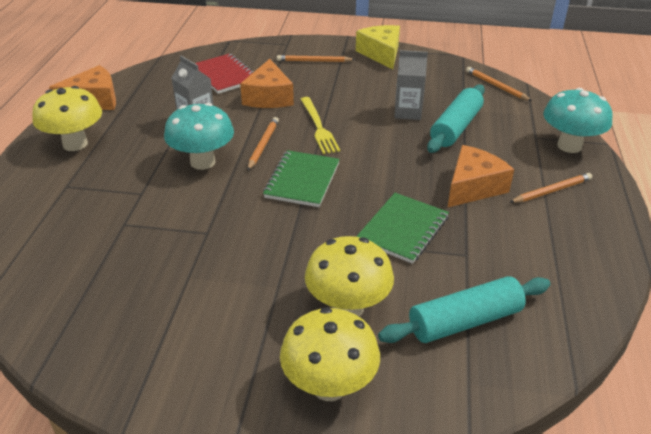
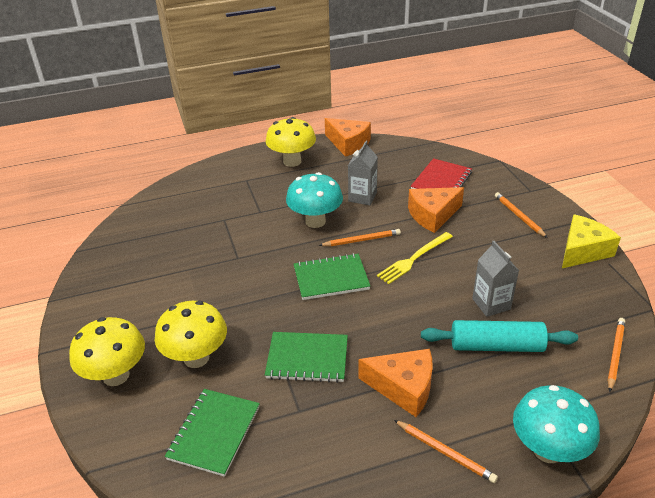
camera: 65 degrees right, 0 degrees up
turquoise rolling pin [378,276,551,343] -> green notebook [165,389,260,477]

